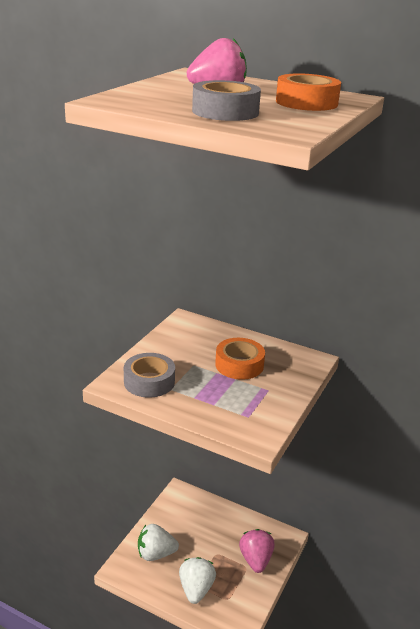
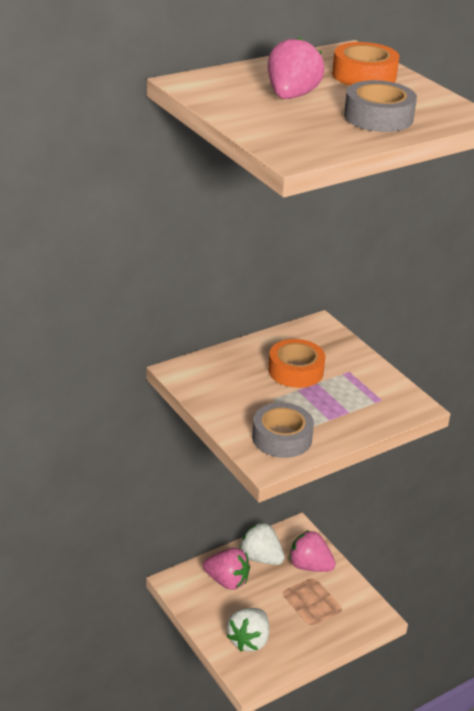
camera: 60 degrees left, 5 degrees up
white strawberry [179,557,216,604] -> white strawberry moved to [239,522,285,565]
none -> pink strawberry [203,548,250,590]

